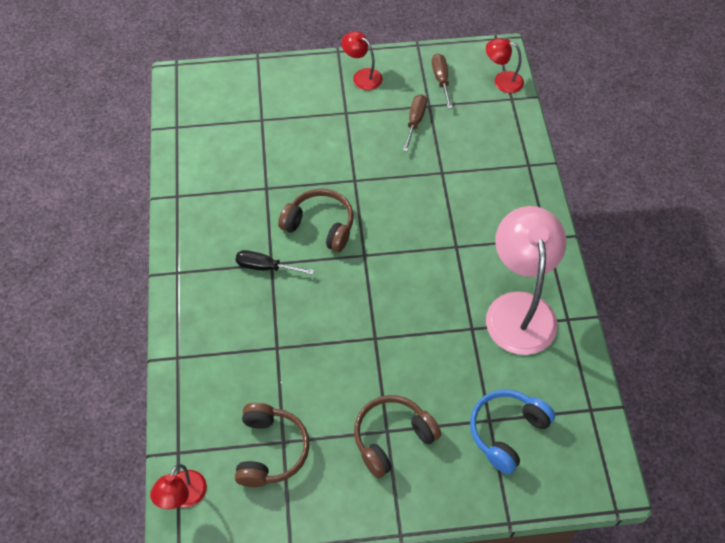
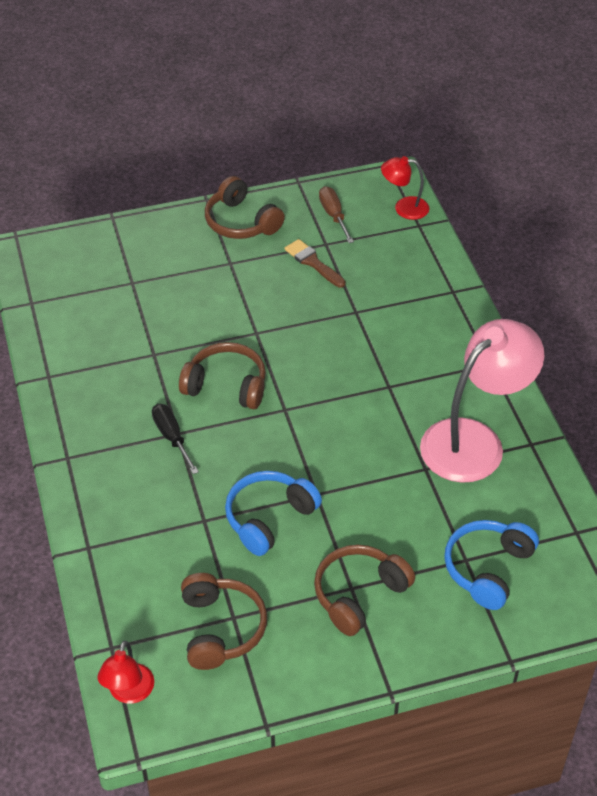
camera: 10 degrees left, 10 degrees down
black screwdriver [235,250,314,275] -> black screwdriver turned 60 degrees clockwise [152,404,199,474]
red lamp [341,31,382,90] -> brown headphones [205,176,285,239]
brown screwdriver [403,94,427,152] -> brown brush [285,239,346,288]
pink lamp [486,206,567,355] -> pink lamp turned 60 degrees clockwise [420,319,545,483]
none -> blue headphones [225,471,322,556]

